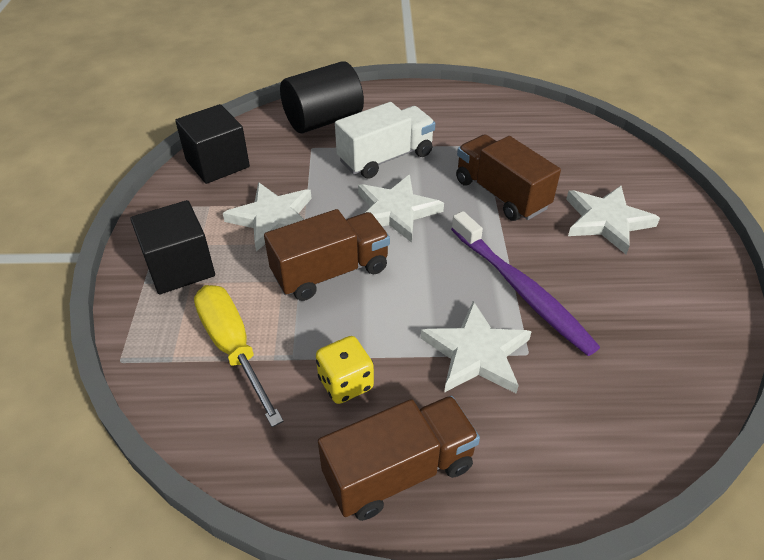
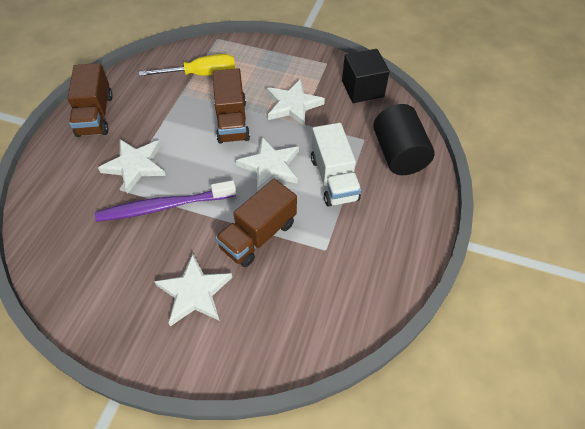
camera: 110 degrees right, 10 degrees up
black cube [130,200,215,295] -> none
yellow dice [316,336,374,404] -> none
brown truck [456,134,561,221] -> brown truck turned 150 degrees clockwise [215,179,297,267]

